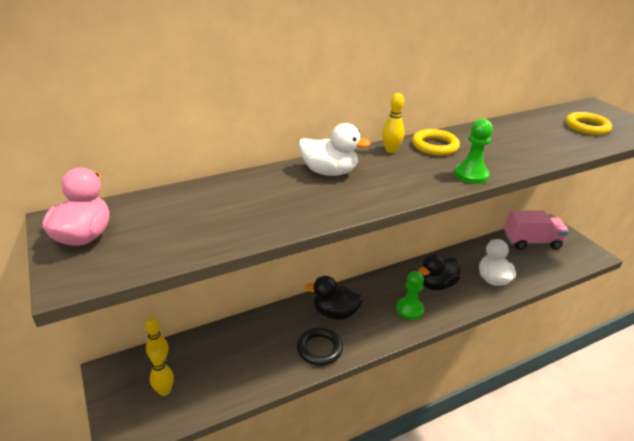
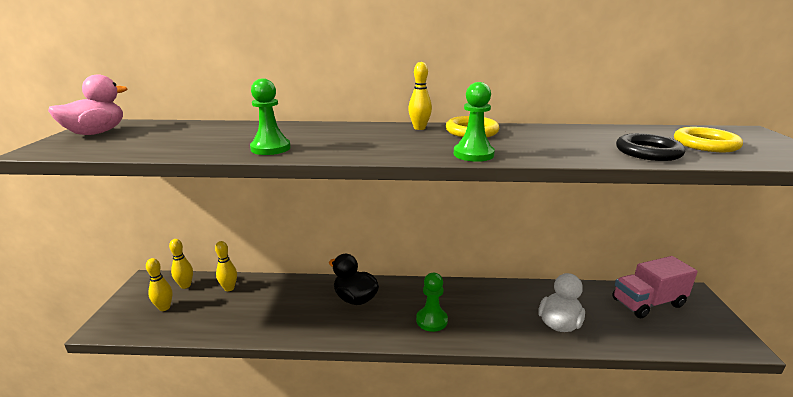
camera: 30 degrees right, 10 degrees down
black ring [297,328,343,366] -> black ring moved to [616,133,685,161]
white duck [299,123,371,176] -> none
black duck [418,254,461,290] -> none
pink truck [504,211,569,250] -> pink truck turned 135 degrees clockwise [612,256,698,318]
none -> yellow bowling pin [215,241,237,291]
none -> green pawn [250,78,291,155]

